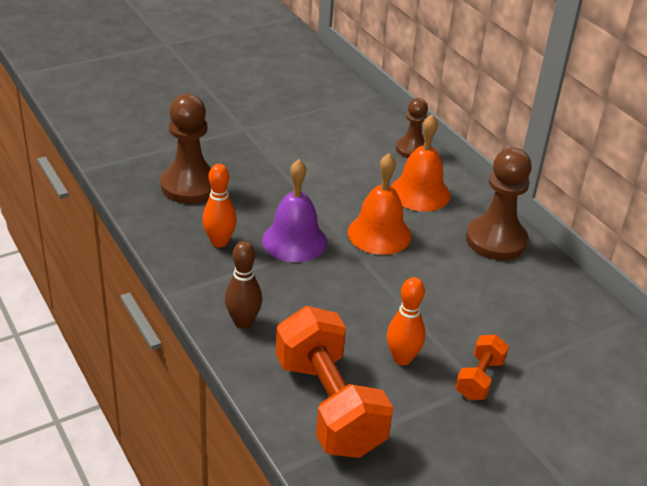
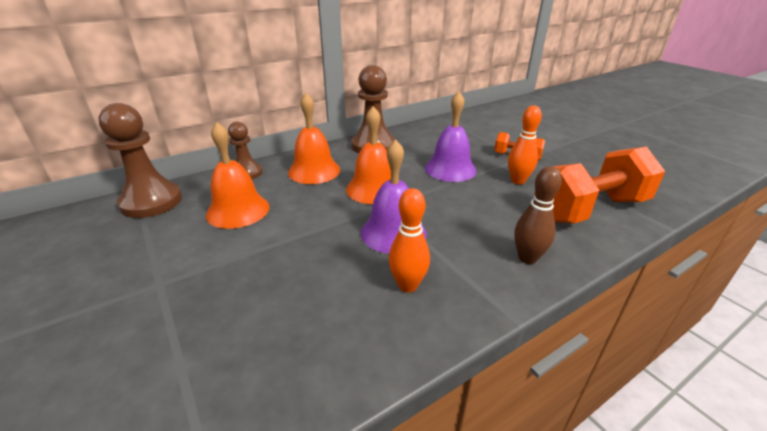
camera: 90 degrees left, 5 degrees down
brown pawn [160,94,212,204] -> brown pawn moved to [99,103,182,218]
none -> orange bell [206,122,269,229]
none -> purple bell [425,92,476,182]

